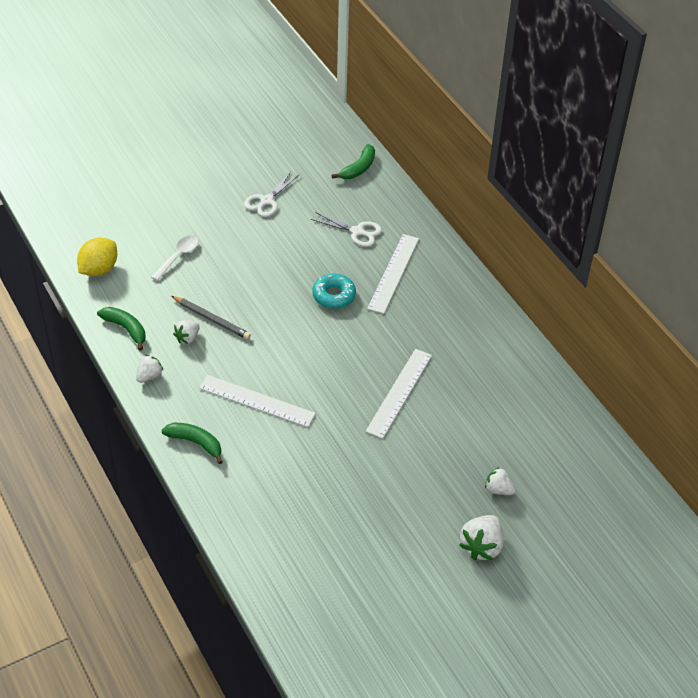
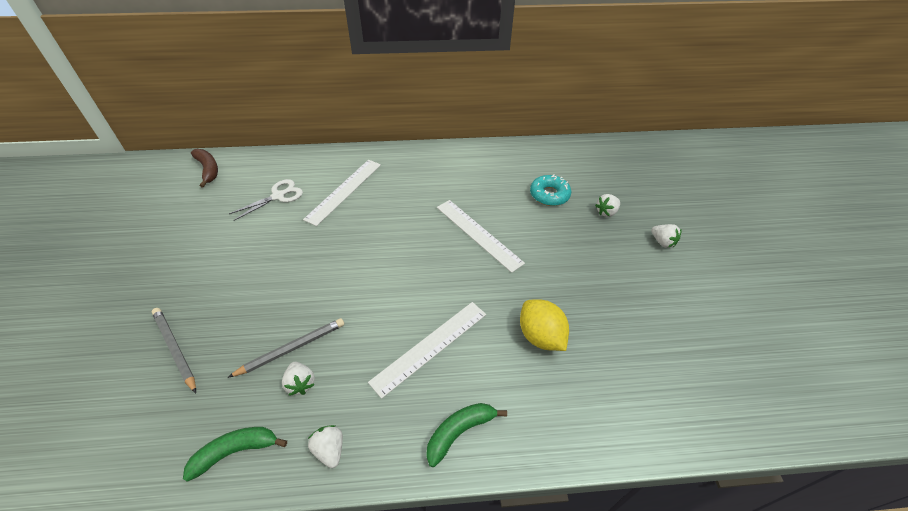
camera: 65 degrees left, 0 degrees up
yellow lemon [77,238,117,276] -> yellow lemon moved to [520,299,569,351]
white spoon [151,235,199,281] -> grey pencil [152,308,196,393]
white scissors [244,172,299,217] -> none
turquoise donut [312,274,356,309] -> turquoise donut moved to [530,175,571,206]
green banana [332,144,375,179] -> brown banana [191,149,218,188]
white ruler [367,234,419,314] -> white ruler turned 75 degrees clockwise [303,160,381,226]
white strawberry [459,515,504,560] -> white strawberry [651,224,682,248], size x0.62

